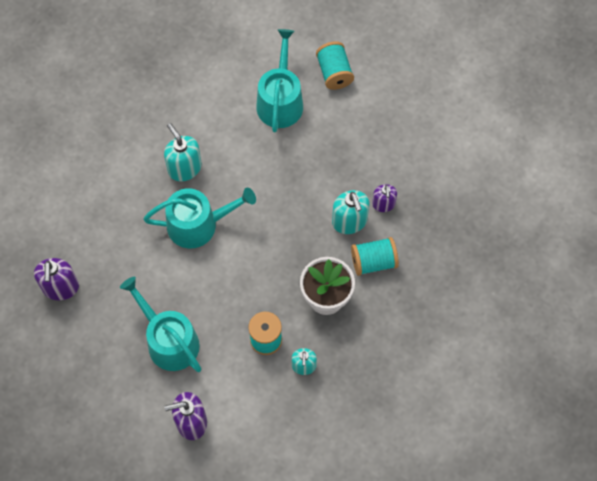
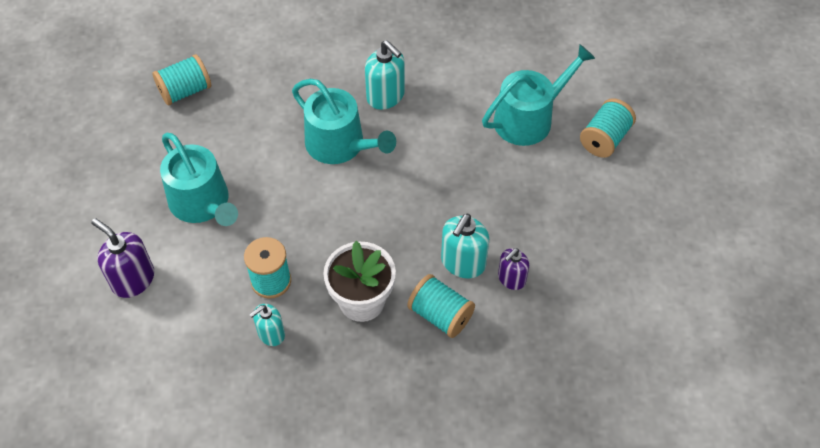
camera: 50 degrees right, 10 degrees down
purple soap dispenser [34,258,79,300] -> turquoise spool [153,54,211,105]
turquoise watering can [120,277,202,372] -> turquoise watering can turned 135 degrees clockwise [160,133,238,226]
turquoise soap dispenser [164,123,202,182] -> turquoise soap dispenser turned 120 degrees clockwise [365,40,405,110]

